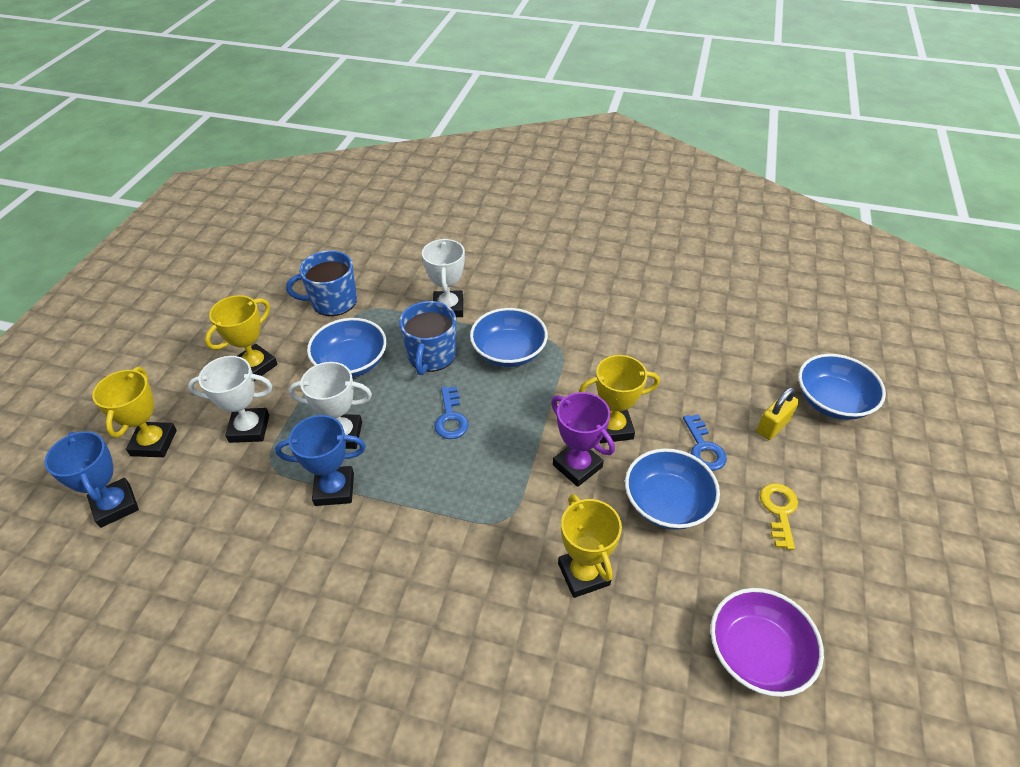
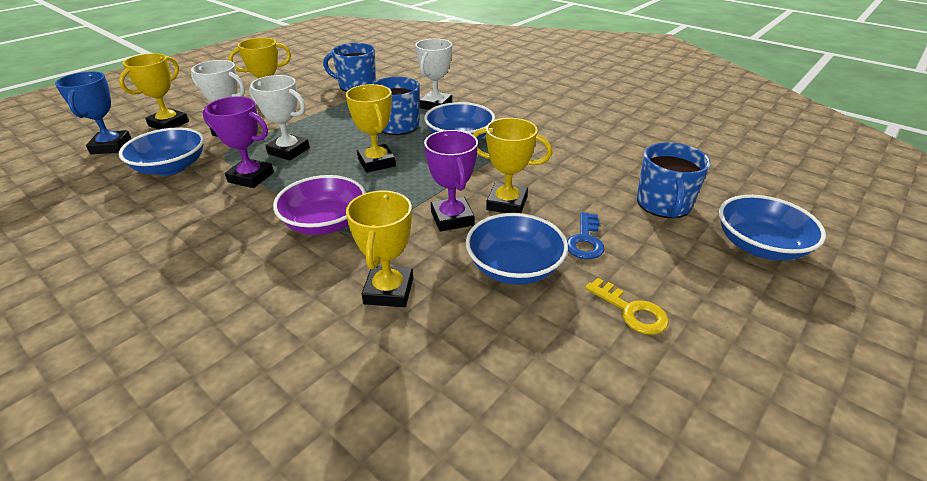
camera: 25 degrees right, 10 degrees down
blue trophy [275,415,366,506] -> purple trophy [203,96,274,188]
blue bowl [307,318,387,378] -> blue bowl moved to [119,127,204,176]
blue key [434,387,469,439] -> yellow trophy [346,84,396,173]
purple bowl [710,588,824,697] -> purple bowl moved to [273,175,366,235]
yellow padlock [757,387,799,440] -> none
yellow key [760,483,798,550] -> yellow key turned 105 degrees clockwise [585,278,669,335]
none -> blue mug [637,142,711,218]

